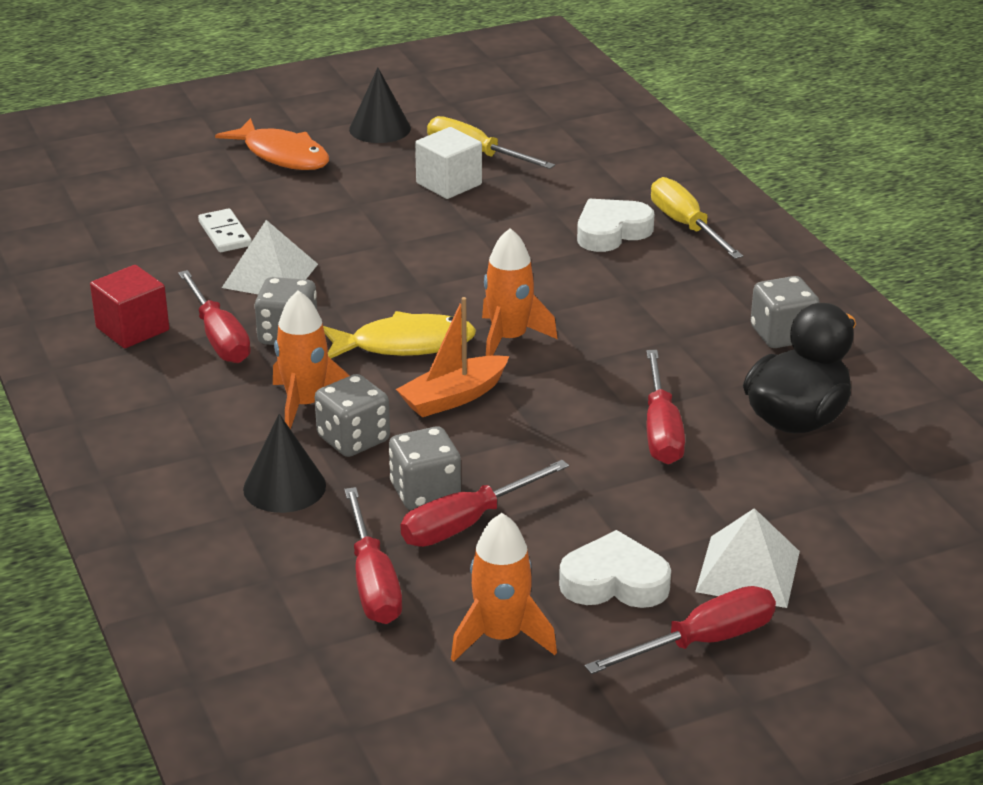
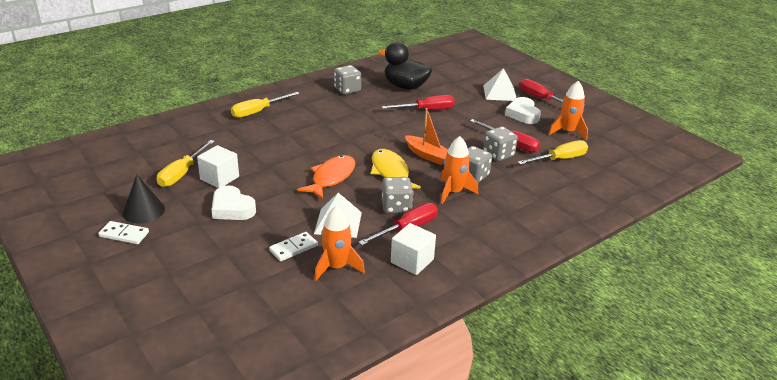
camera: 105 degrees left, 0 degrees up
red cube [90,265,169,348] -> white cube [391,223,436,275]
orange fish [215,118,329,170] -> orange fish moved to [297,155,355,199]
black cone [243,414,326,513] -> none
red screwdriver [344,487,402,624] -> yellow screwdriver [518,140,588,165]
orange rocket [482,228,557,356] -> orange rocket moved to [314,206,365,281]
white heart [577,199,654,252] -> white heart moved to [211,185,256,220]
none -> white domino [98,221,149,244]

